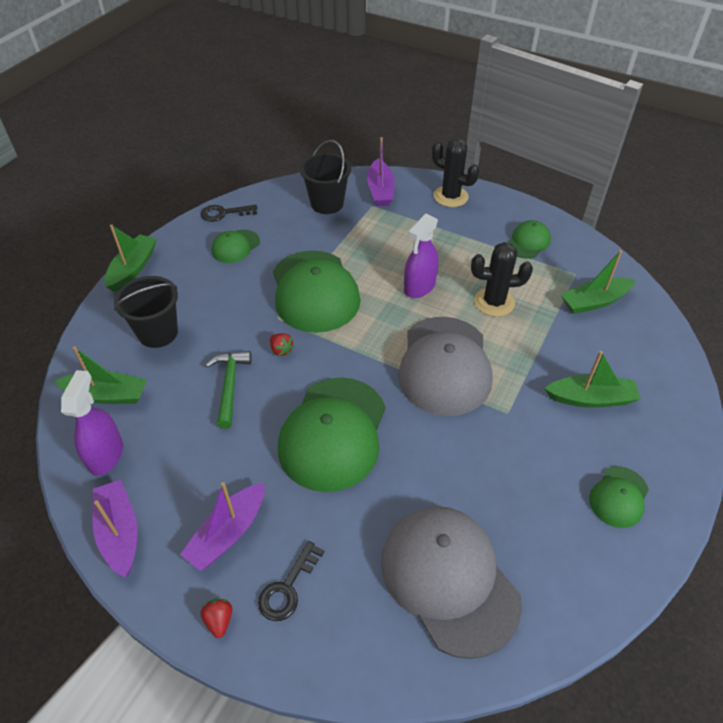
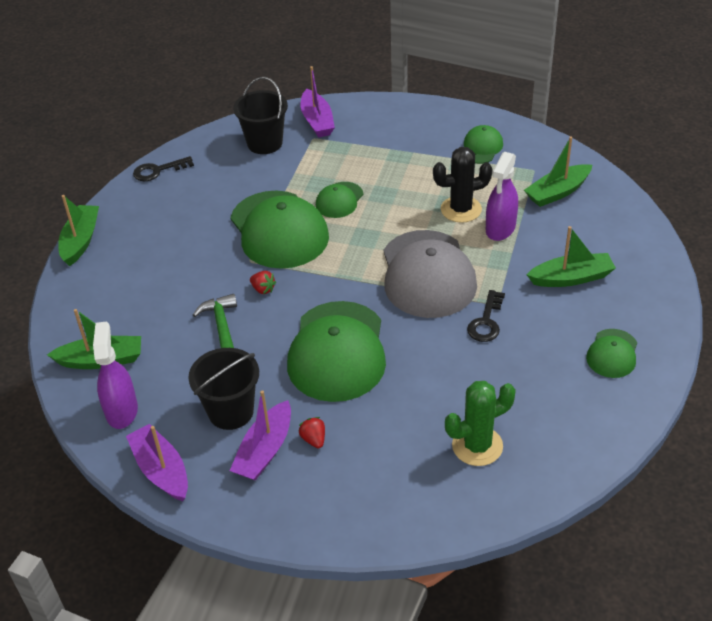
camera: 10 degrees left, 5 degrees down
black bucket [114,276,178,348] -> black bucket moved to [188,348,259,430]
red strawberry [201,599,232,638] -> red strawberry moved to [299,417,325,448]
green cap [211,230,260,263] -> green cap moved to [316,182,364,218]
black key [258,541,324,621] -> black key moved to [467,290,505,342]
grey cap [381,506,522,659] -> green cactus [445,381,516,466]
purple spray bottle [404,214,438,298] -> purple spray bottle moved to [486,152,518,241]
black cactus [432,138,479,207] -> none

